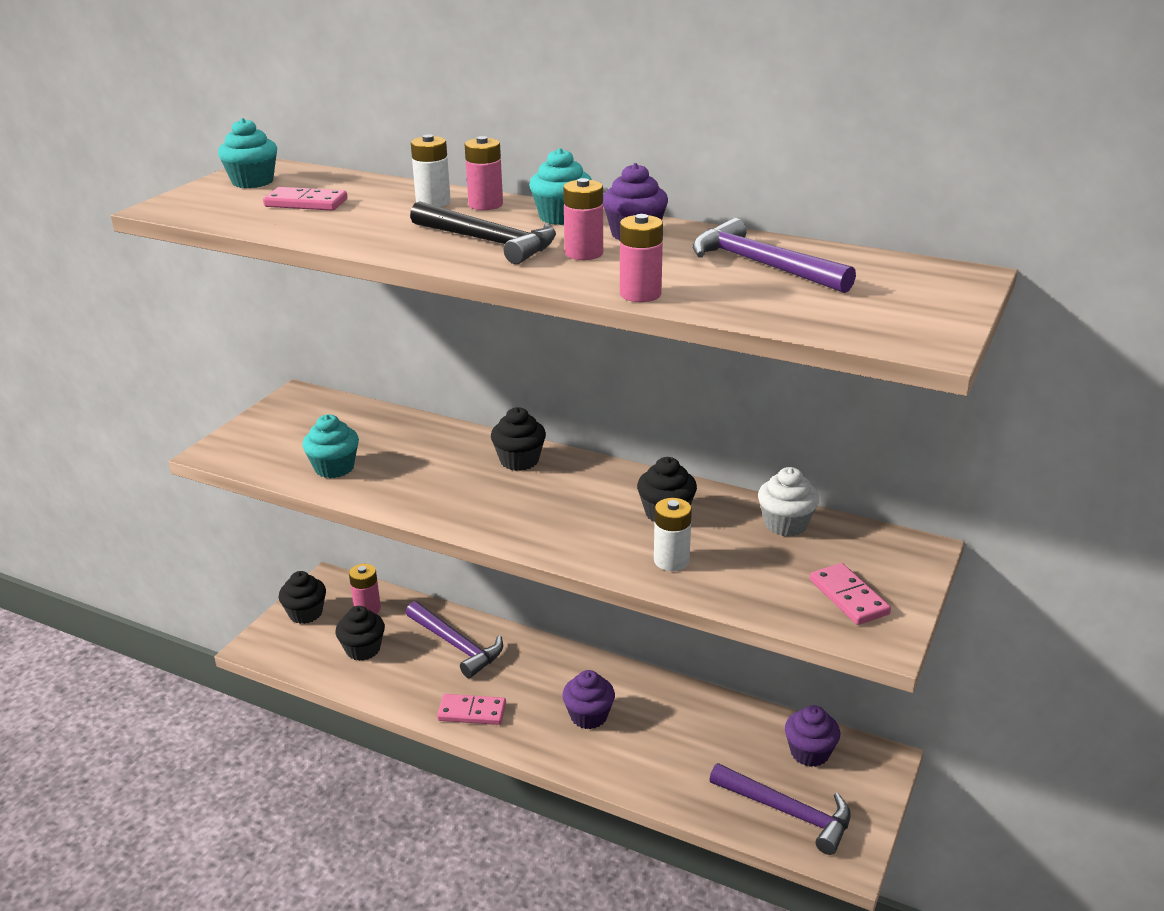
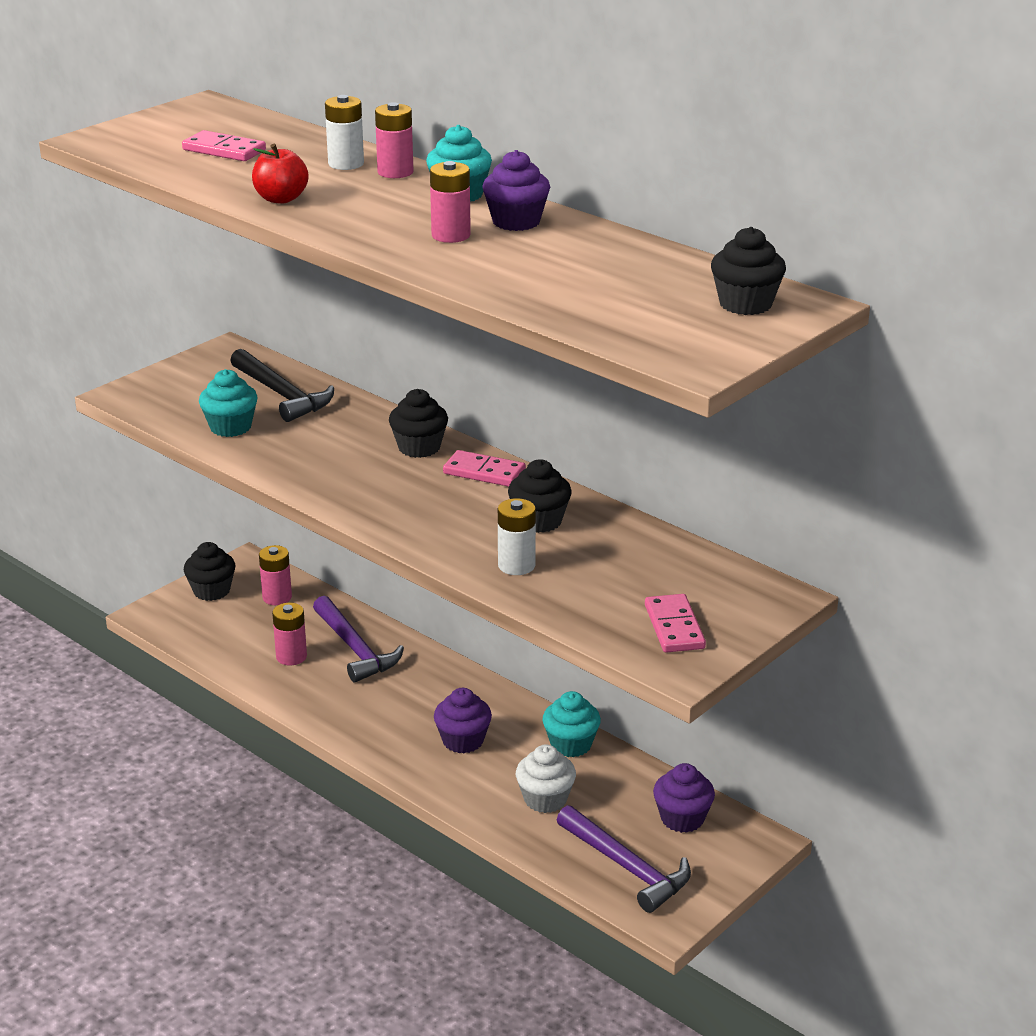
camera: 15 degrees right, 0 degrees up
turquoise cupcake [218,118,277,188] -> turquoise cupcake moved to [542,691,601,757]
black cupcake [336,606,385,661] -> black cupcake moved to [711,227,786,315]
black hammer [410,201,556,264] -> black hammer moved to [230,349,334,422]
pink domino [437,694,506,725] -> pink domino moved to [443,450,526,487]
pink battery [620,214,663,302] -> pink battery moved to [272,603,307,665]
purple hammer [692,218,856,293] -> none
white cupcake [758,467,819,537] -> white cupcake moved to [516,744,576,813]
none -> red apple [252,144,309,204]

